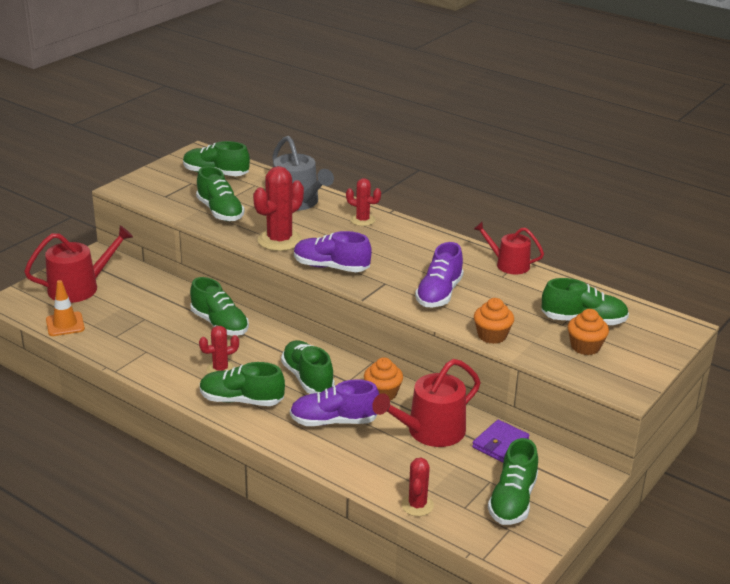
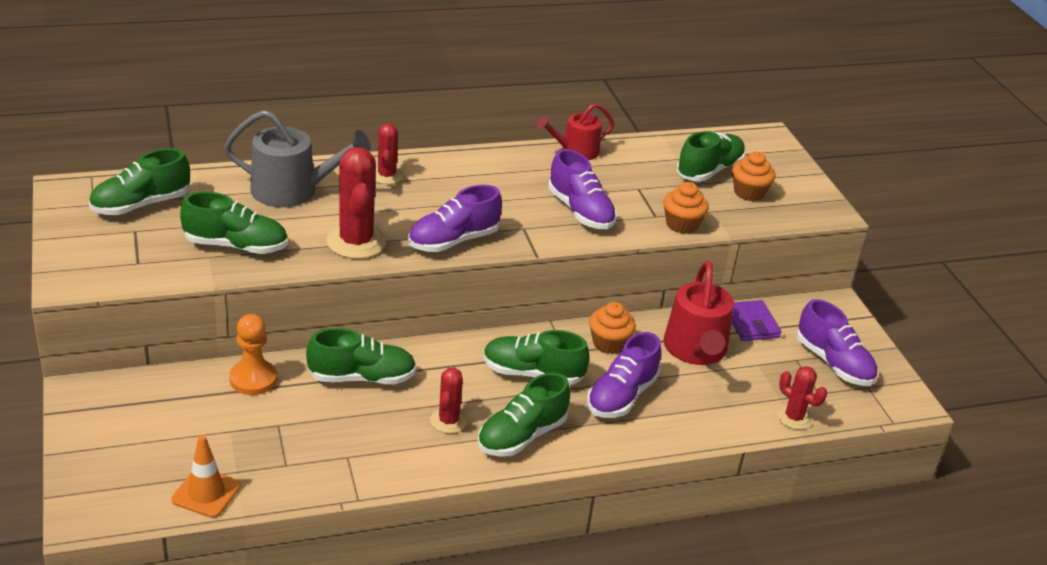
camera: 55 degrees left, 5 degrees up
red watering can [24,225,133,303] -> none
red cactus [346,178,381,226] -> red cactus turned 60 degrees counterclockwise [375,122,403,184]
green shoe [488,438,538,525] -> purple shoe [796,299,878,386]
none -> orange pawn [229,314,277,395]

